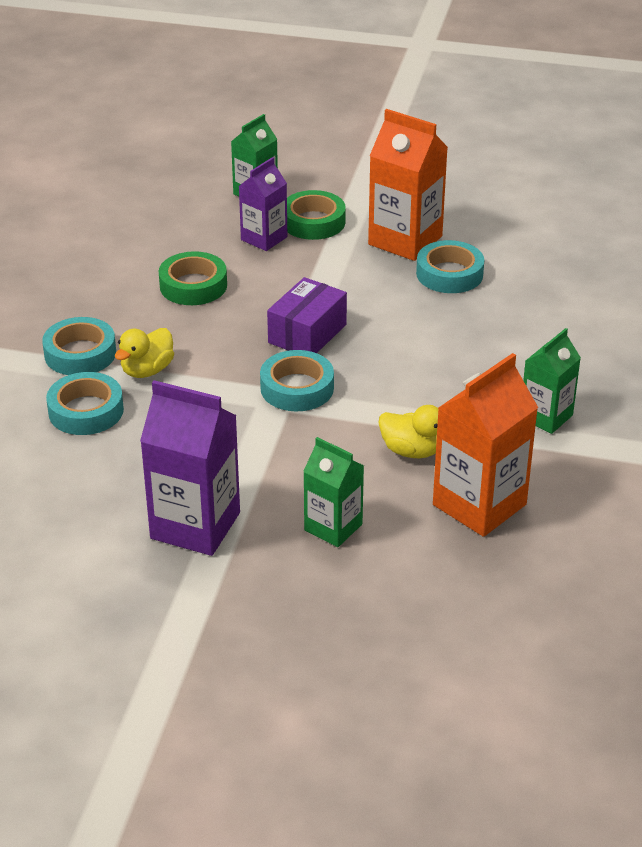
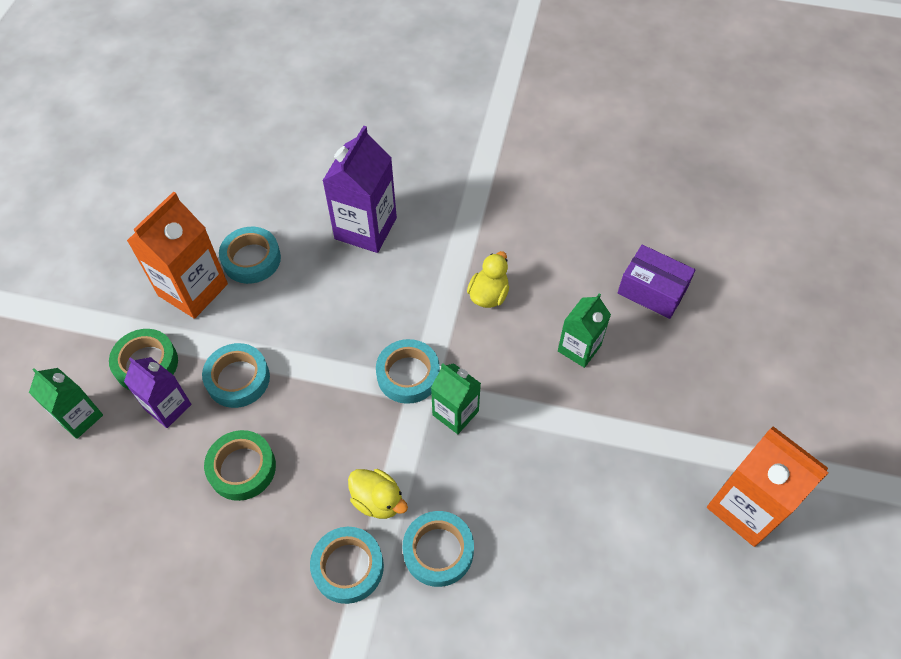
camera: 90 degrees left, 20 degrees up
purple carton [140,380,240,556] -> purple carton moved to [322,126,397,253]
purple box [267,277,347,353] -> purple box moved to [618,245,696,319]
orange carton [433,353,538,537] -> orange carton moved to [707,426,828,547]
green carton [523,328,581,434] -> green carton moved to [431,363,481,434]
none -> turquoise tape [202,343,270,408]

